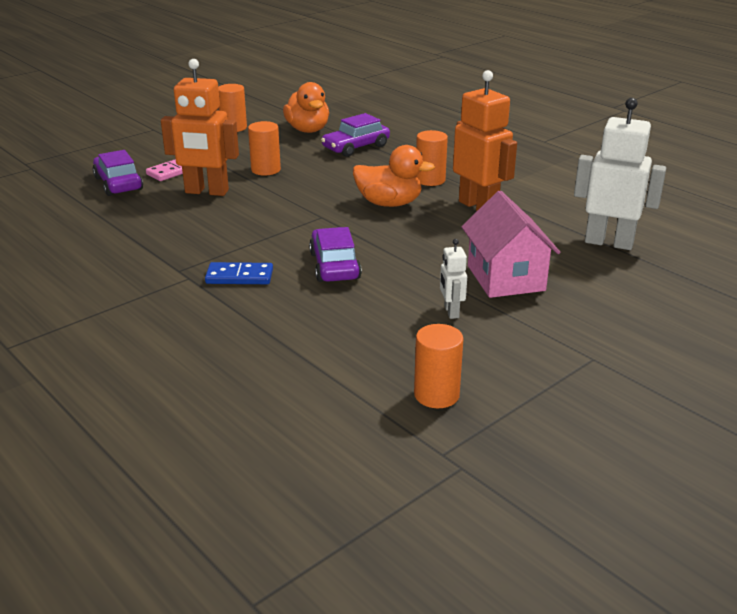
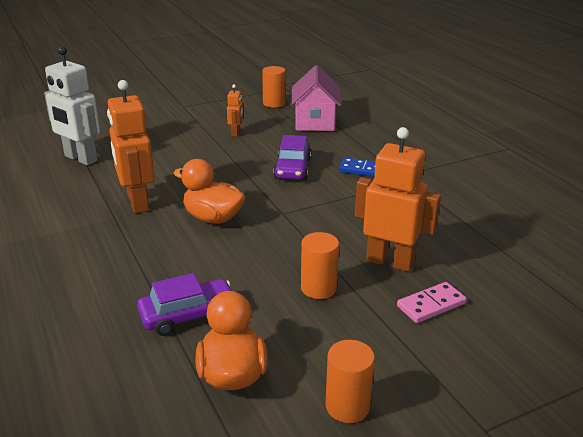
camera: 165 degrees left, 0 degrees up
purple car [93,150,143,196] -> none
orange cylinder [416,130,448,186] -> none
white robot [440,239,467,319] -> orange robot [227,84,243,137]
pink house [462,191,560,298] -> pink house moved to [290,65,341,131]

